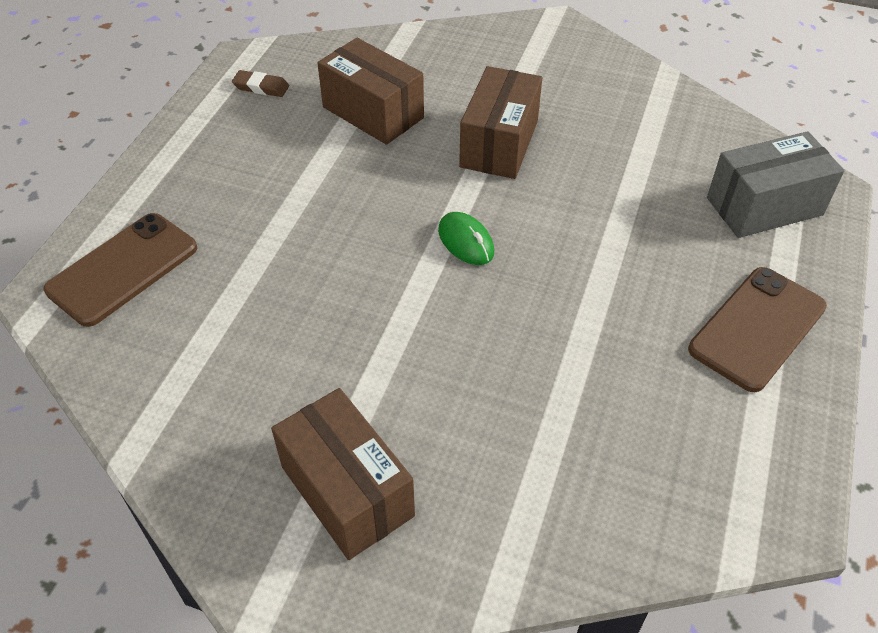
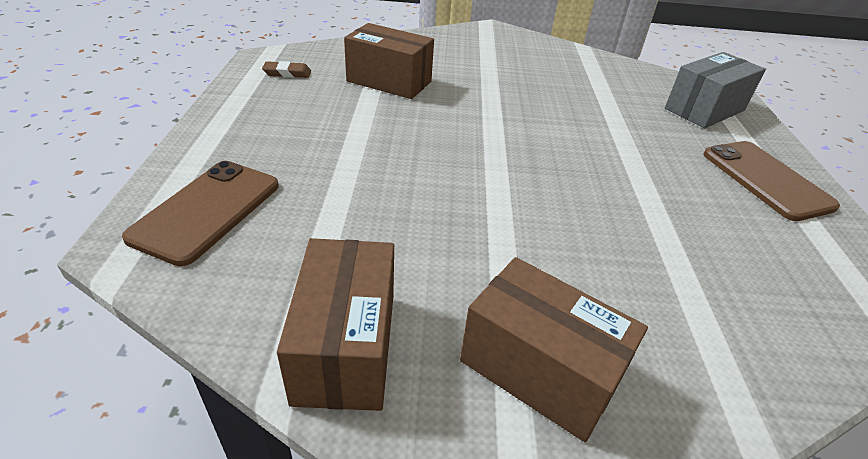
camera: 20 degrees left, 10 degrees down
green mouse [438,212,494,265] -> none
brown box [459,66,542,179] -> brown box moved to [277,238,394,411]
brown phone [688,267,827,392] -> brown phone turned 45 degrees counterclockwise [703,141,840,221]

